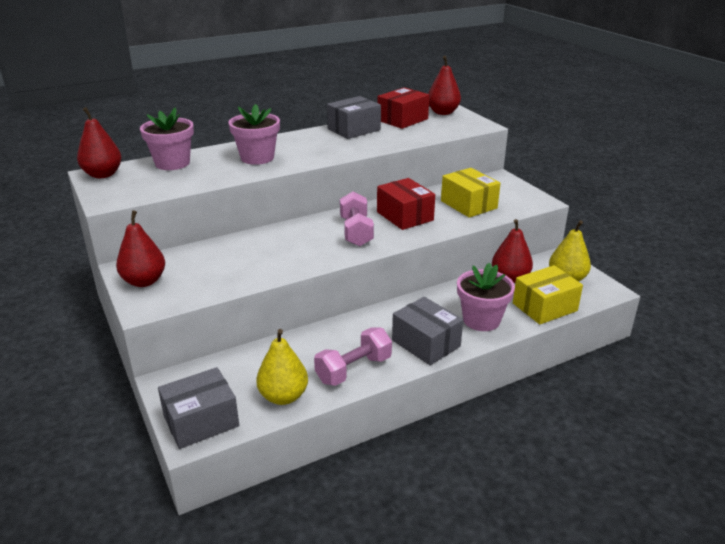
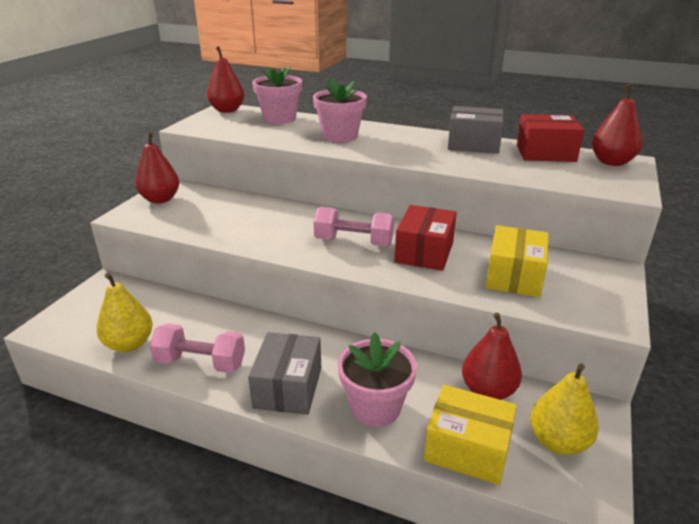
camera: 50 degrees right, 0 degrees up
grey box [158,367,239,449] -> none
pink dumbbell [340,192,374,247] -> pink dumbbell turned 60 degrees clockwise [314,206,394,246]

